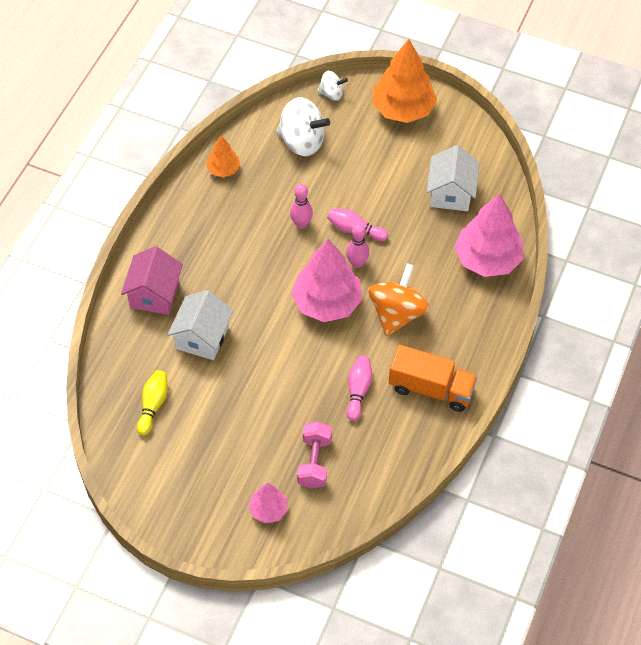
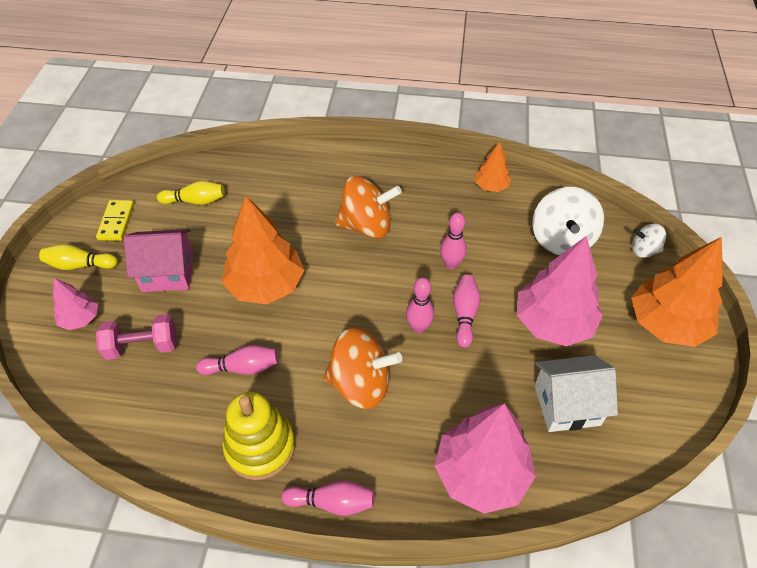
camera: 75 degrees right, 5 degrees down
pink house [121,246,183,315] -> pink house moved to [124,229,194,292]
white house [167,290,234,360] -> none
pink tree [291,239,362,322] -> pink tree moved to [517,236,603,346]
white spinning top [317,71,348,101] -> white spinning top turned 105 degrees clockwise [632,224,666,258]
orange truck [389,345,478,412] -> yellow stacking toy [222,392,295,480]
none -> yellow bowling pin [39,244,118,270]
none -> yellow domino [96,200,134,241]
none -> orange tree [222,196,304,304]
none -> pink bowling pin [281,480,374,516]
none -> orange spinning top [335,176,402,239]

